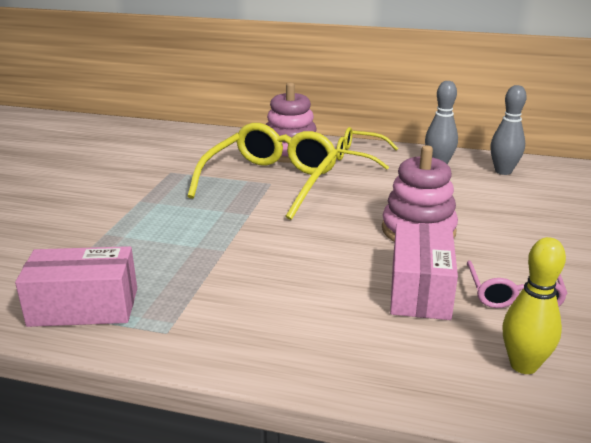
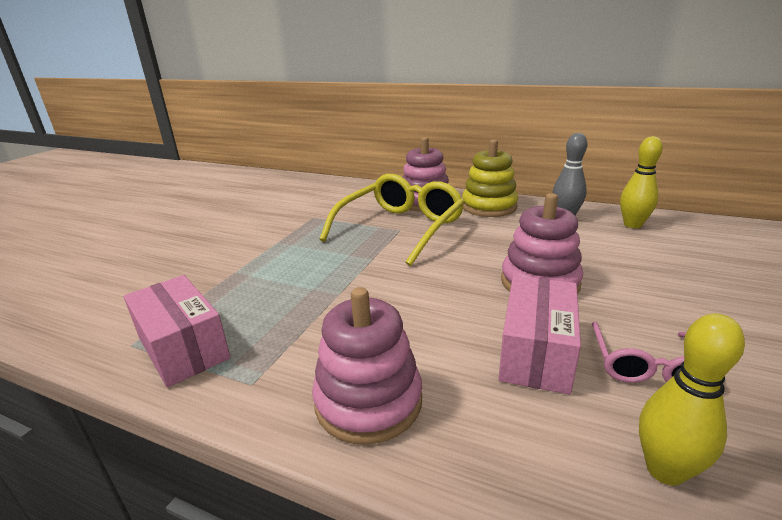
camera: 10 degrees right, 0 degrees up
pink box [15,246,137,327] -> pink box turned 45 degrees clockwise [124,275,231,388]
yellow glasses [336,127,398,170] -> yellow stacking toy [462,139,518,217]
grey bowling pin [490,85,527,175] -> yellow bowling pin [620,136,663,228]
none -> pink stacking toy [312,287,422,445]

